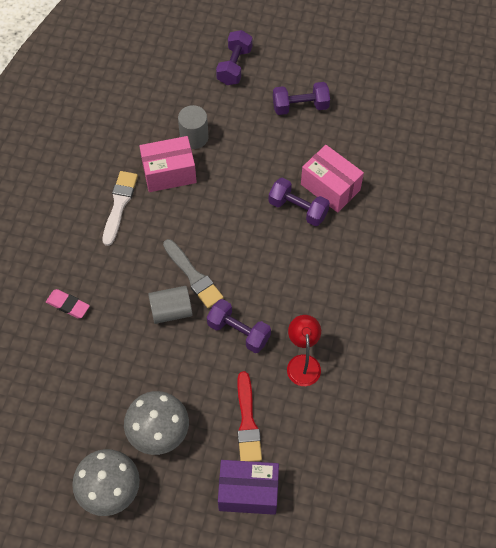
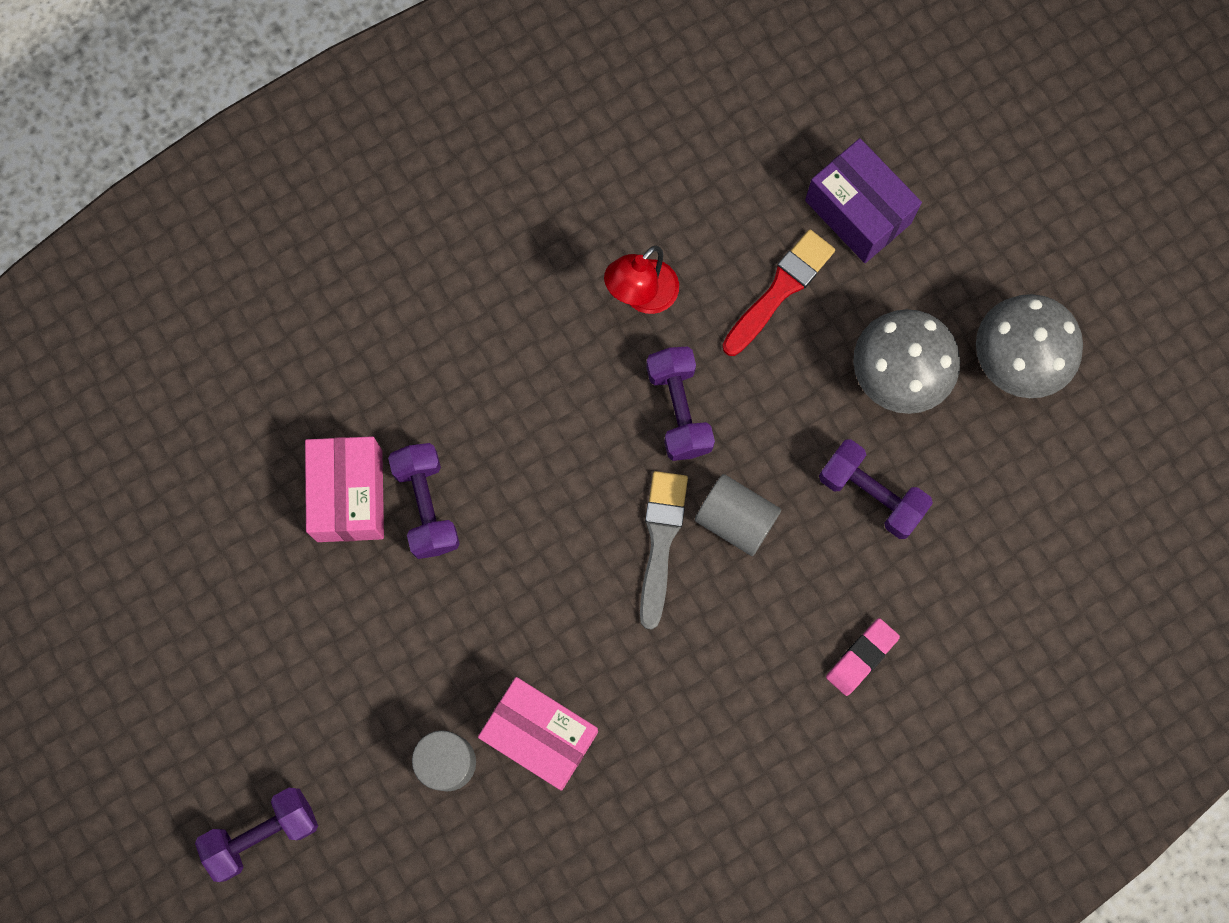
camera: 135 degrees left, 15 degrees up
pink eraser [46,289,90,319] -> pink eraser turned 60 degrees clockwise [826,618,900,696]
white brush [103,171,138,246] -> none
purple dumbbell [273,82,330,115] -> purple dumbbell moved to [819,439,933,539]

